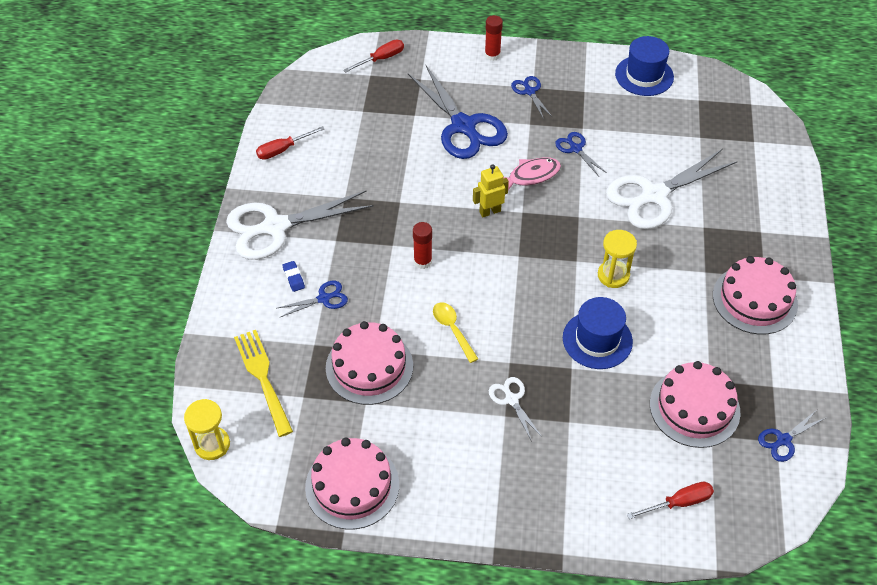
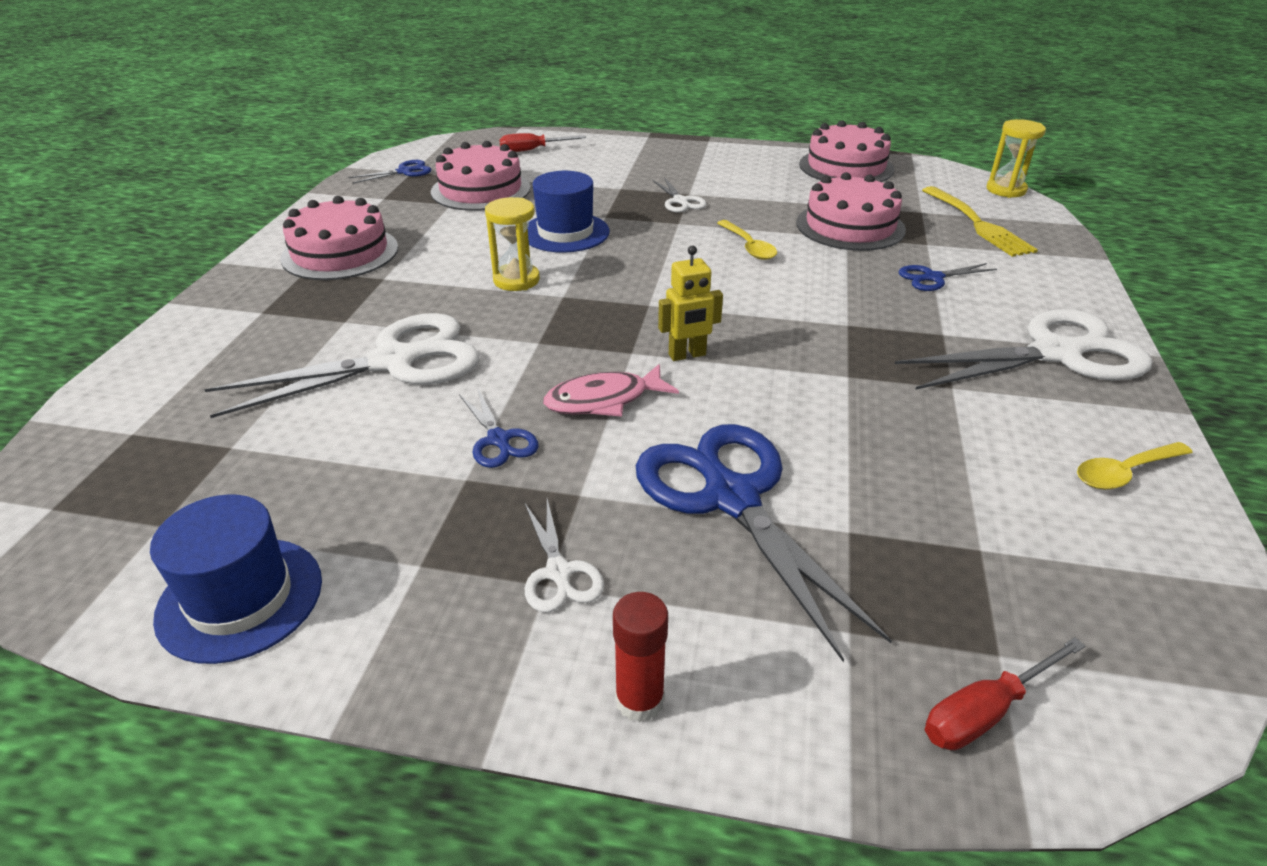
camera: 175 degrees left, 15 degrees down
red screwdriver [256,126,325,160] -> yellow spoon [1077,442,1193,490]
blue eraser [283,261,305,292] -> none
red glue stick [413,222,432,269] -> none
blue scissors [511,76,552,119] -> white scissors [524,499,604,613]

